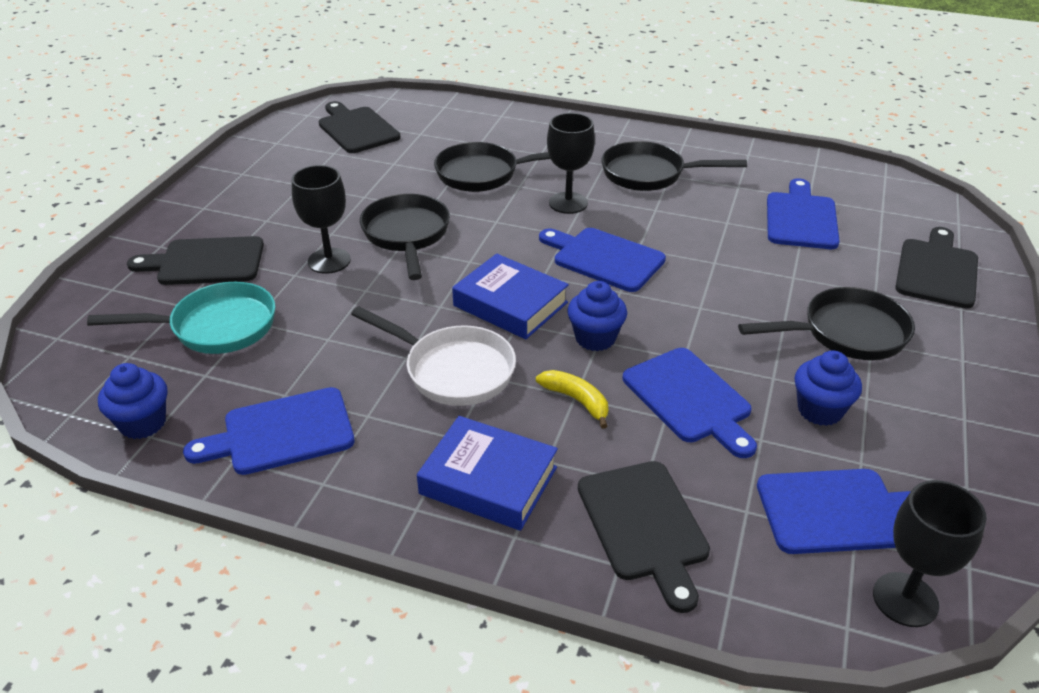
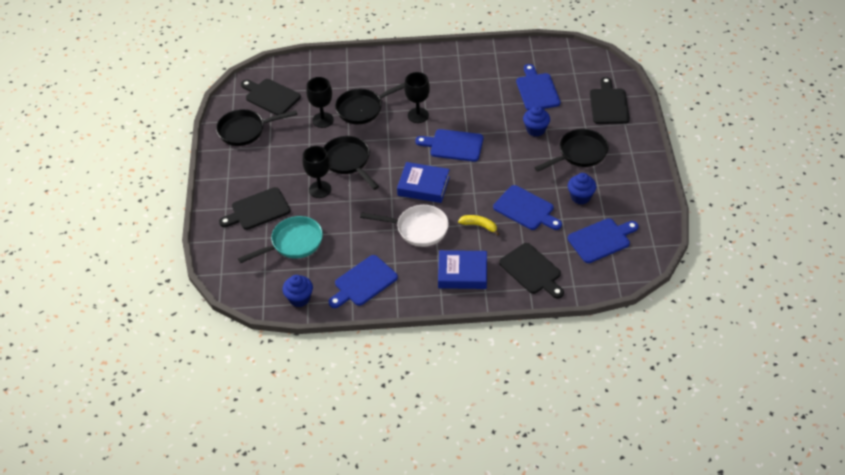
camera: 20 degrees left, 10 degrees up
blue cupcake [567,281,627,351] -> blue cupcake moved to [523,106,550,137]
black pan [601,141,747,191] -> black pan moved to [216,109,298,146]
black goblet [873,480,987,627] -> black goblet moved to [306,77,334,128]

